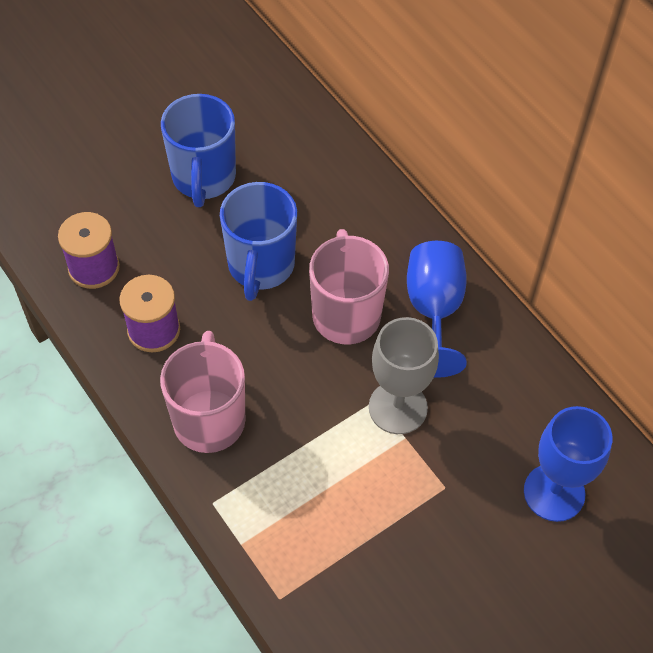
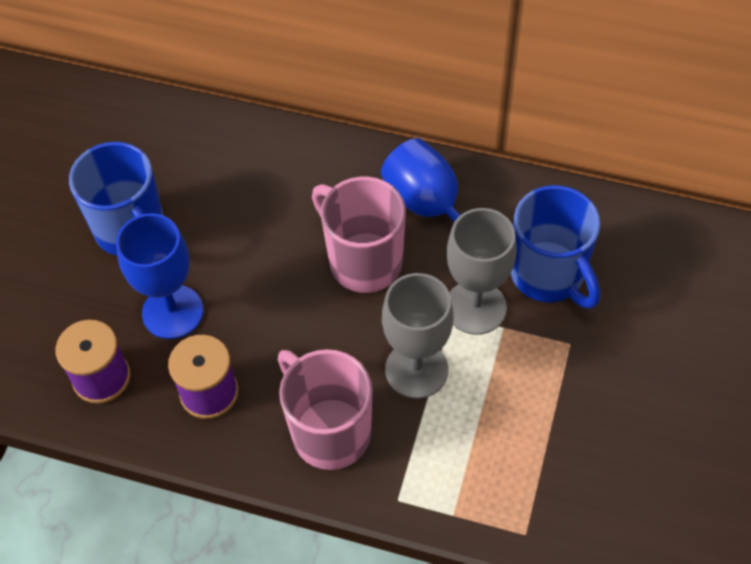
camera: 35 degrees left, 0 degrees up
blue mug [220,182,297,301] -> blue mug moved to [511,185,600,309]
blue goblet [524,406,612,522] -> blue goblet moved to [116,213,203,339]
none -> grey goblet [382,273,453,399]

